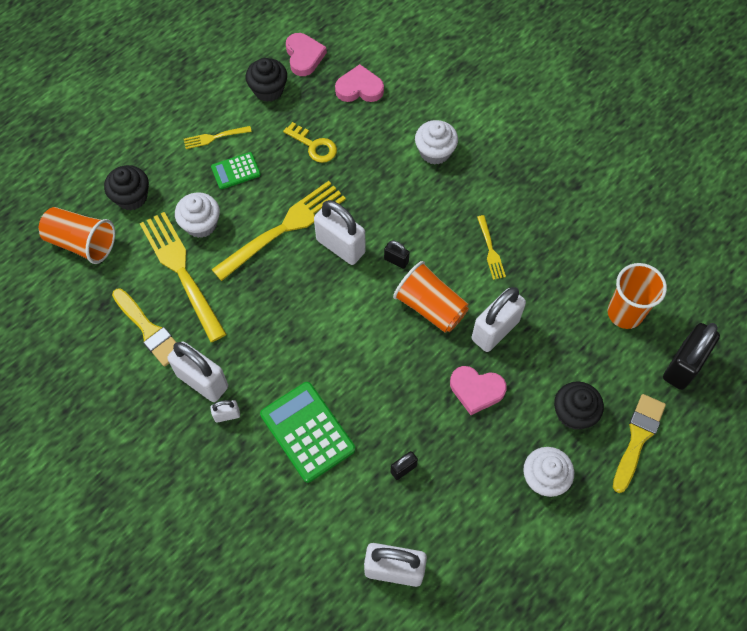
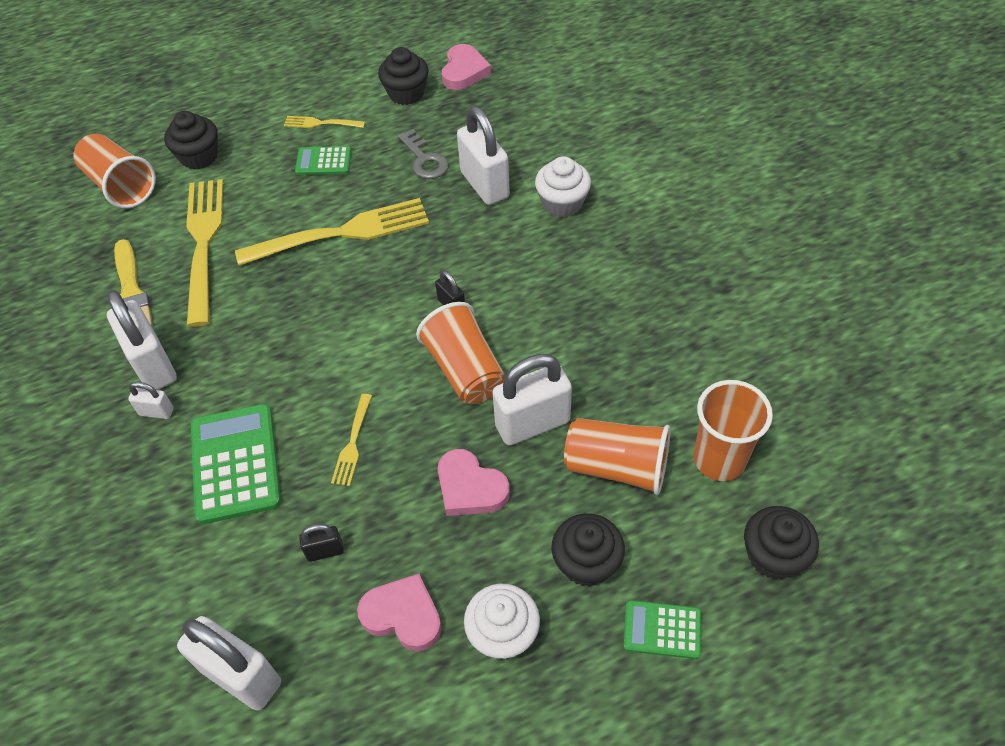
camera: 25 degrees right, 10 degrees down
white cupcake [175,192,220,238] -> none
yellow key [283,122,337,163] -> grey key [398,129,449,179]
white padlock [314,200,366,265] -> white padlock moved to [457,106,510,205]
pink heart [335,64,384,102] -> pink heart moved to [357,574,442,652]
yellow fork [477,215,506,280] -> yellow fork moved to [331,394,372,486]
yellow brush [613,394,666,493] -> green calculator [623,600,701,659]
black padlock [663,323,720,390] -> black cupcake [744,506,819,579]
none -> orange cup [564,418,671,495]

